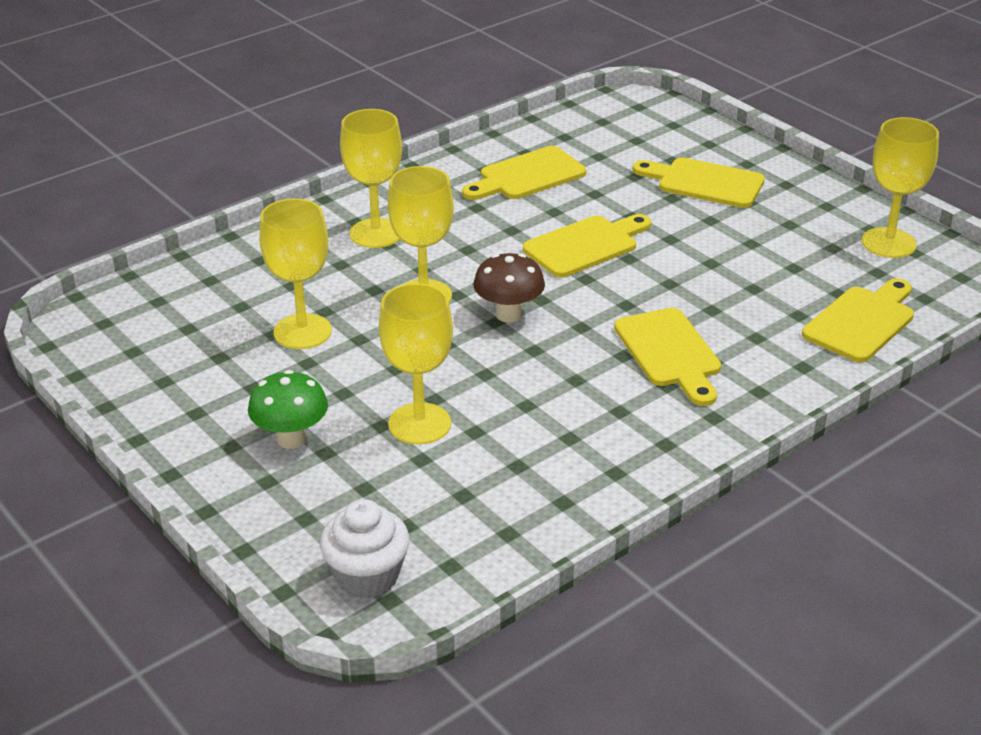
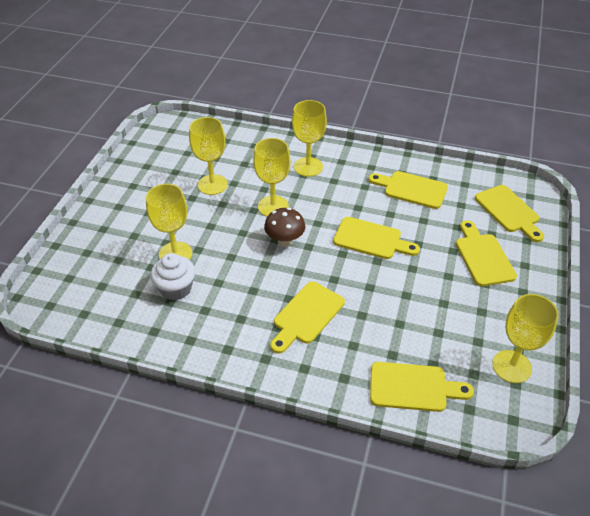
camera: 55 degrees right, 10 degrees up
green mushroom [248,370,328,449] -> none
white cupcake [320,499,410,598] -> white cupcake moved to [150,253,195,301]
none -> yellow cutting board [475,185,544,242]

